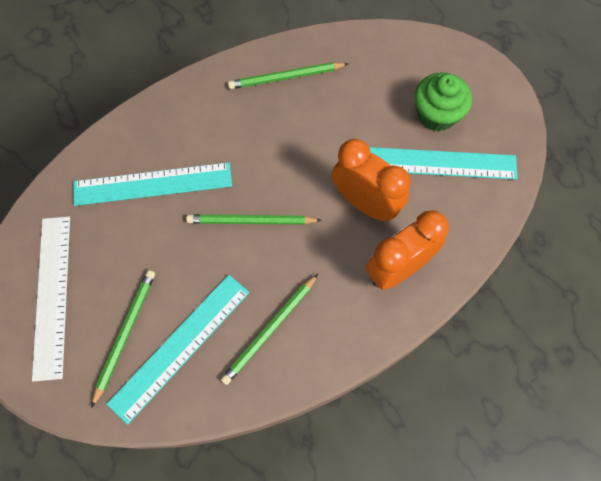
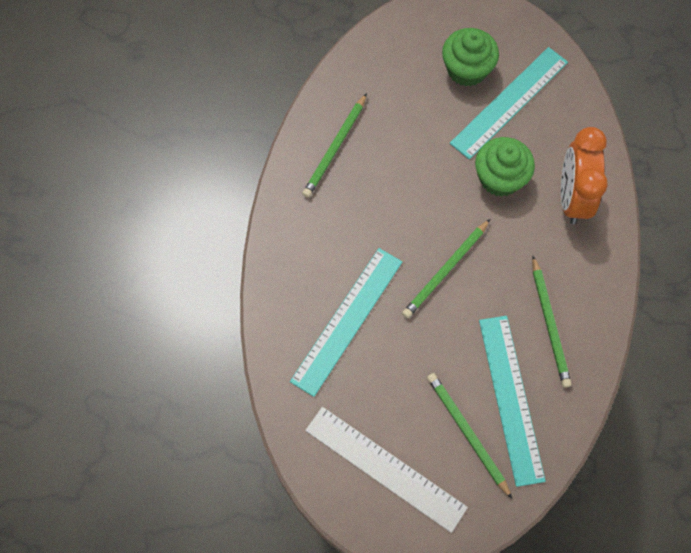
camera: 50 degrees left, 0 degrees up
orange clock [332,139,411,221] -> green cupcake [475,137,535,197]

